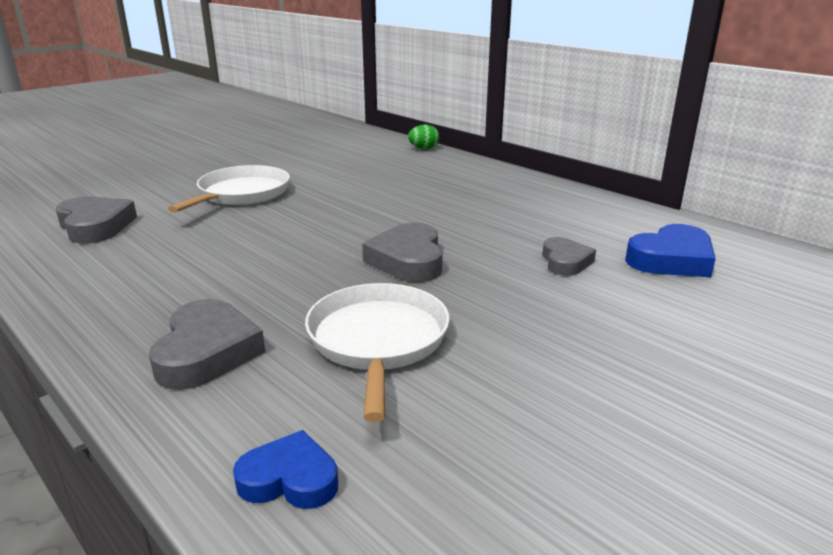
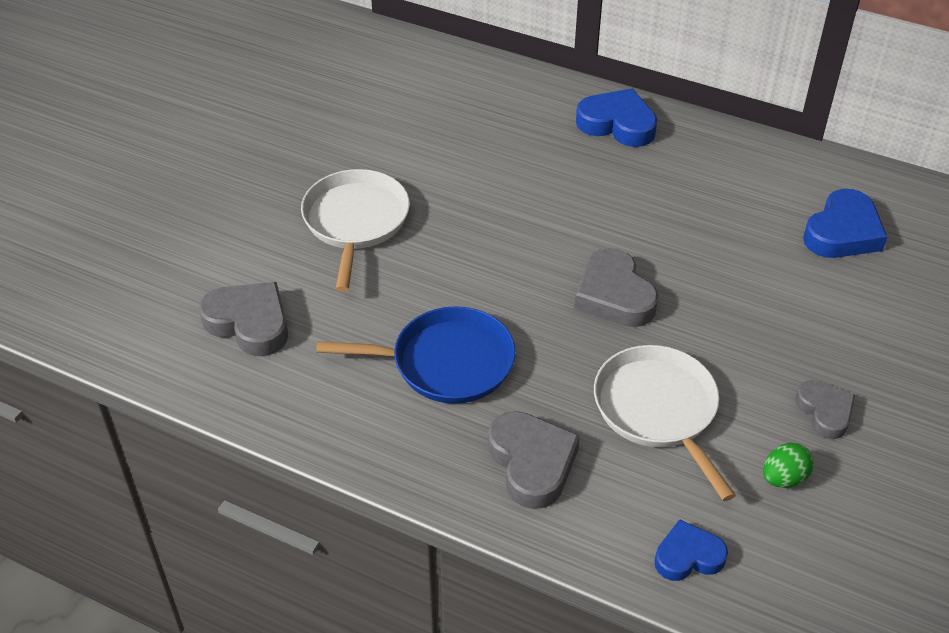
camera: 20 degrees left, 20 degrees up
green egg [408,125,439,149] -> green egg moved to [763,443,814,488]
grey heart [542,237,596,276] -> grey heart moved to [795,380,855,439]
none -> blue pan [316,306,516,404]
none -> blue heart [576,89,657,147]

